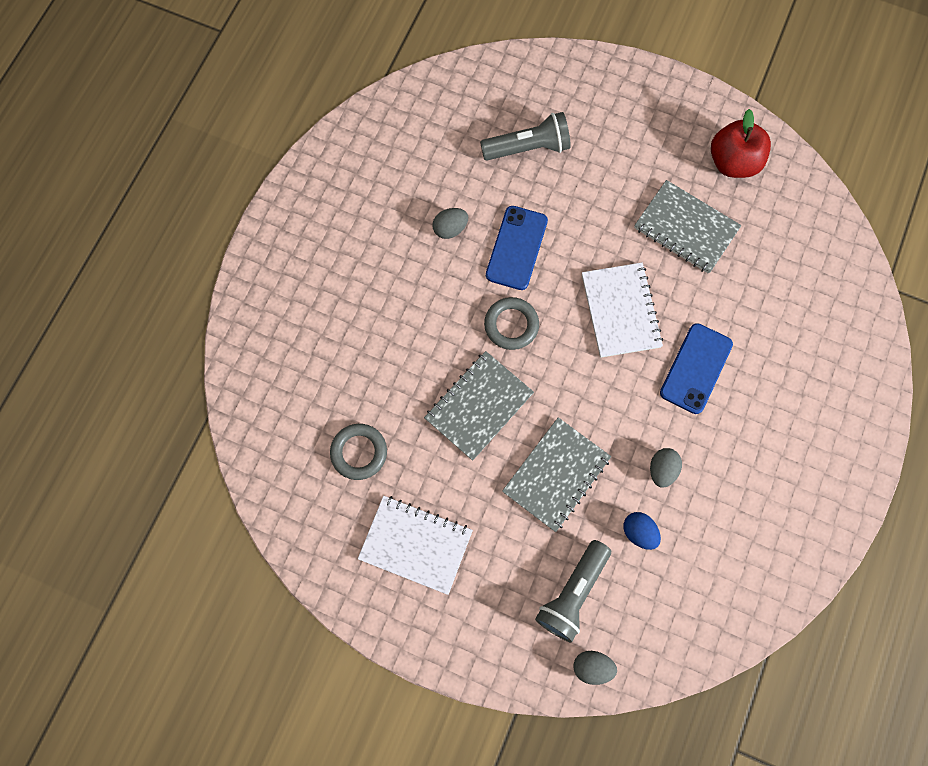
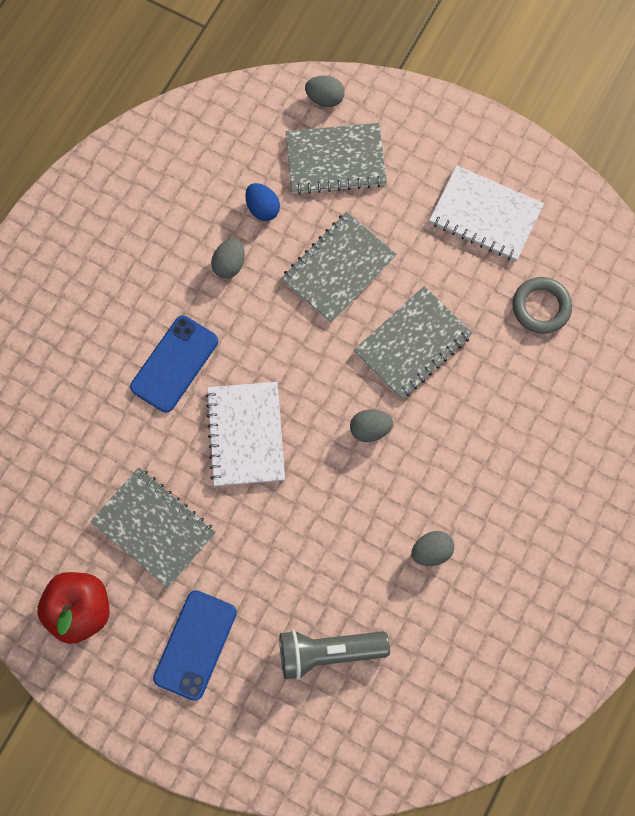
camera: 175 degrees left, 0 degrees up
grey ring [484,297,539,350] -> grey egg [350,409,393,442]
blue phone [486,206,548,290] -> blue phone moved to [153,590,237,701]
grey flashlight [535,540,611,643] -> grey notebook [286,123,387,195]

